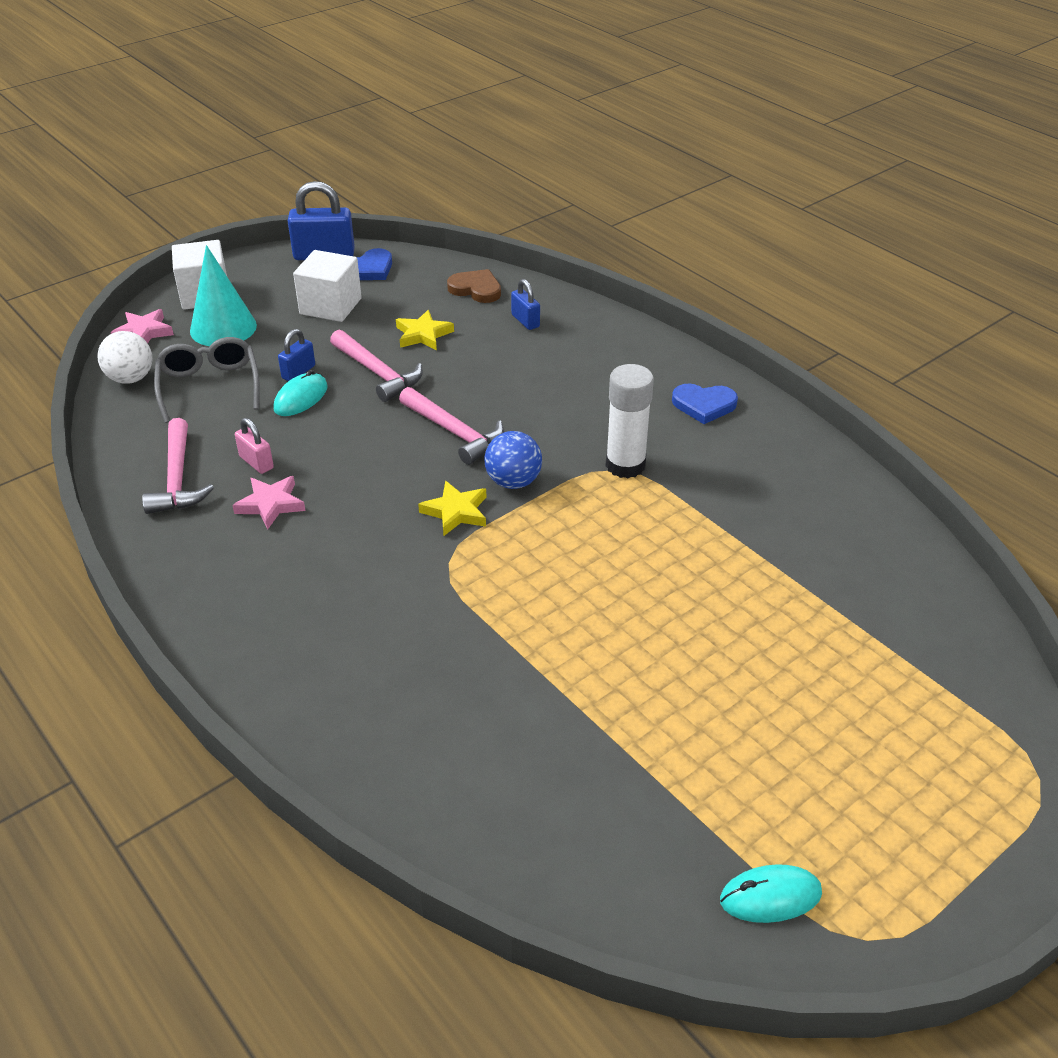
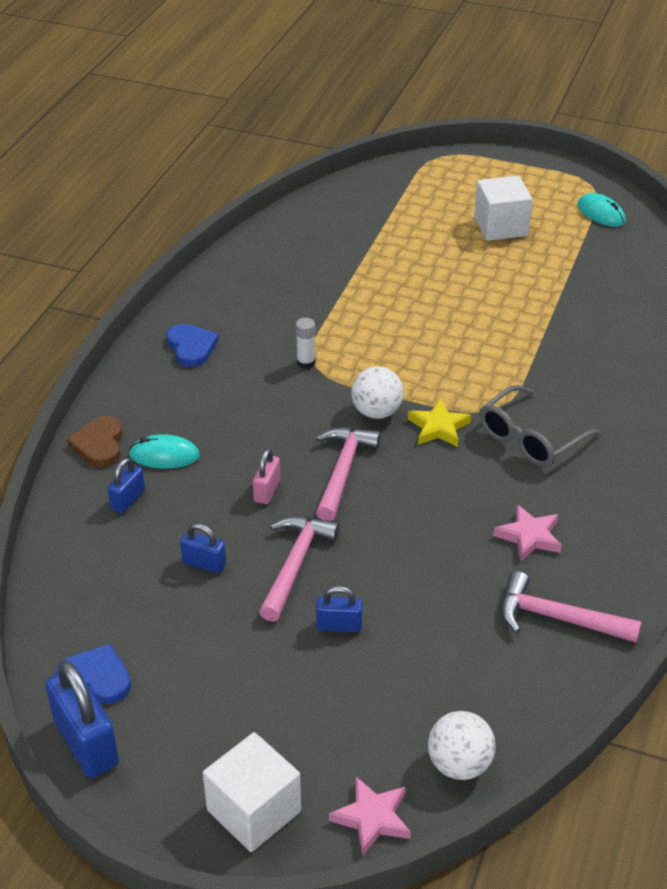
camera: 120 degrees left, 0 degrees up
pink hammer [142,418,214,514] -> pink hammer turned 120 degrees counterclockwise [501,571,641,643]
grey glasses [154,337,260,423] -> grey glasses moved to [480,385,601,467]
turquoise cone [190,245,257,346] -> none
pink padlock [235,418,274,474] -> pink padlock moved to [253,448,280,504]
turquoise mouse [273,370,328,416] -> turquoise mouse moved to [129,434,200,468]
white cube [293,250,362,322] -> white cube moved to [474,175,533,241]
yellow star [396,310,454,350] -> blue padlock [180,523,226,573]
brown heart [447,269,501,303] -> brown heart moved to [67,416,123,467]
blue ball [484,431,542,489] -> white ball [351,366,404,419]
white glue stick [606,364,654,478] -> white glue stick [296,318,315,369], size x0.52

